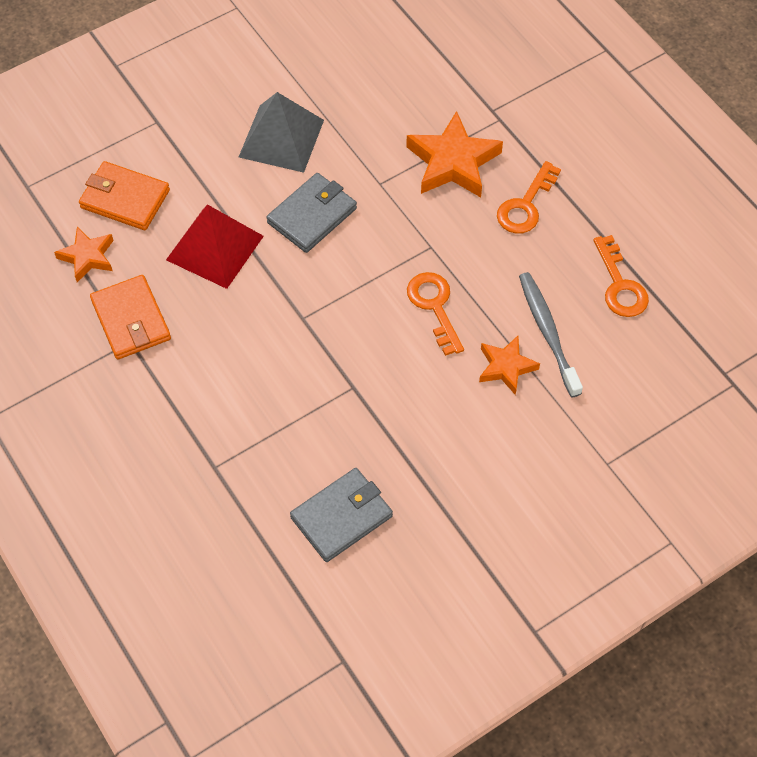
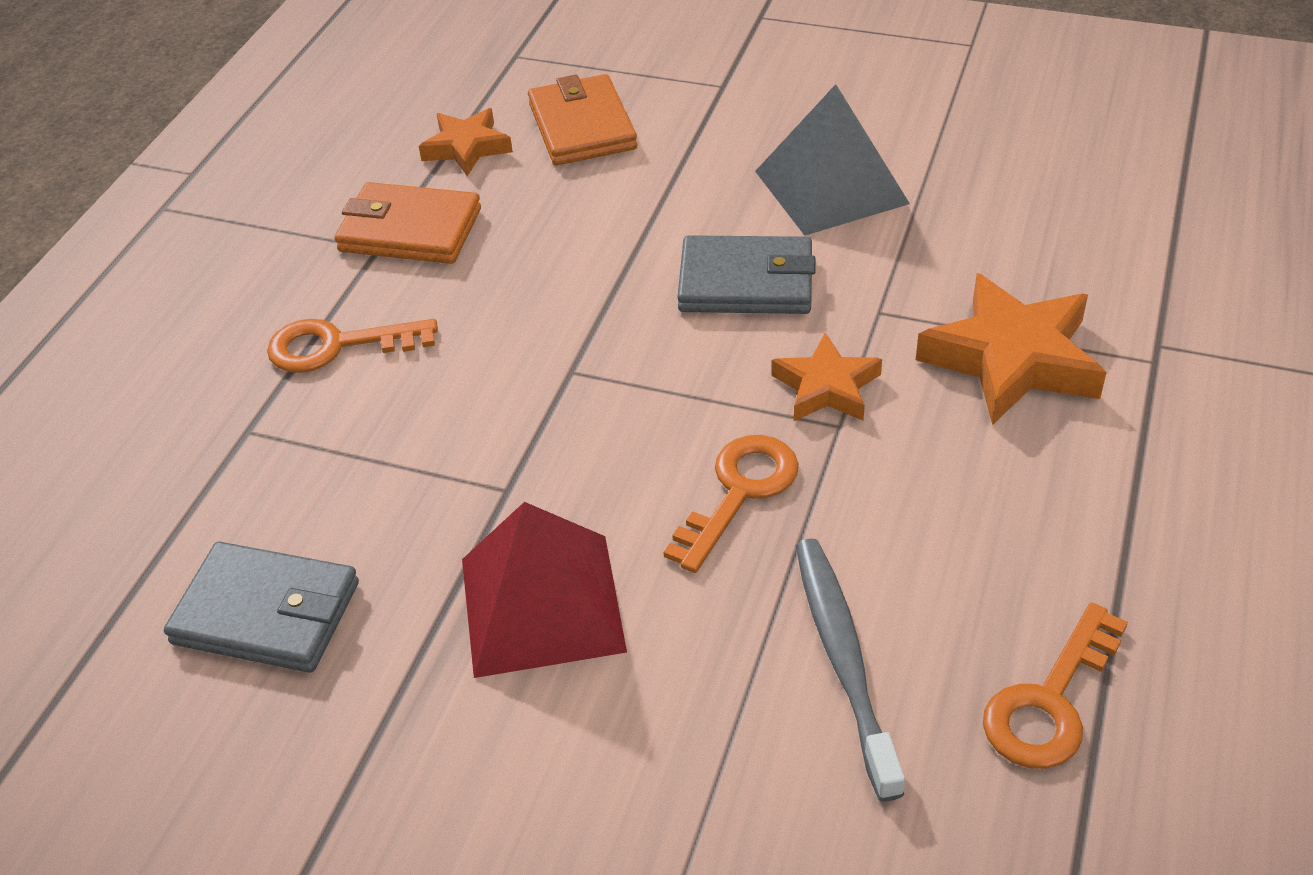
camera: 55 degrees right, 15 degrees down
orange wallet [90,275,171,360] -> orange wallet turned 75 degrees clockwise [335,182,481,264]
red pyramid [166,204,264,289] -> red pyramid moved to [462,502,627,678]
orange star [479,336,540,395] -> orange star moved to [771,333,882,421]
orange key [497,161,561,234] -> orange key moved to [267,319,438,373]
grey toothbrush [519,272,583,397] -> grey toothbrush turned 45 degrees counterclockwise [796,538,905,802]

